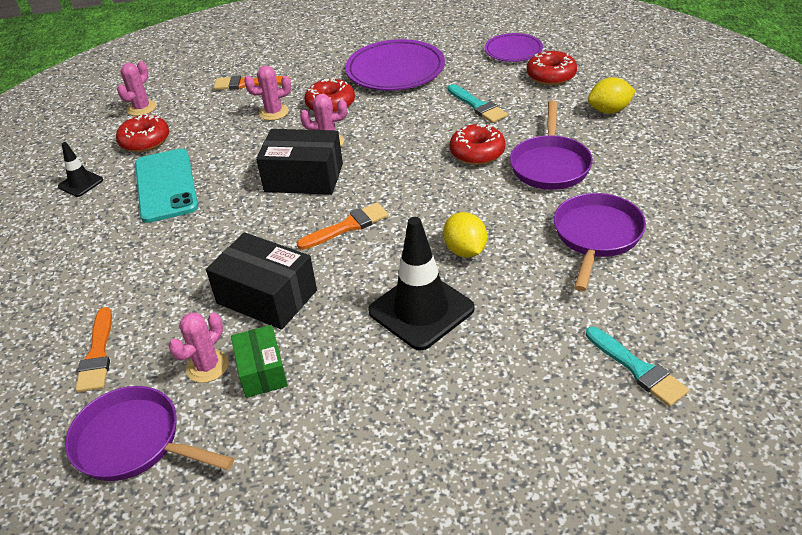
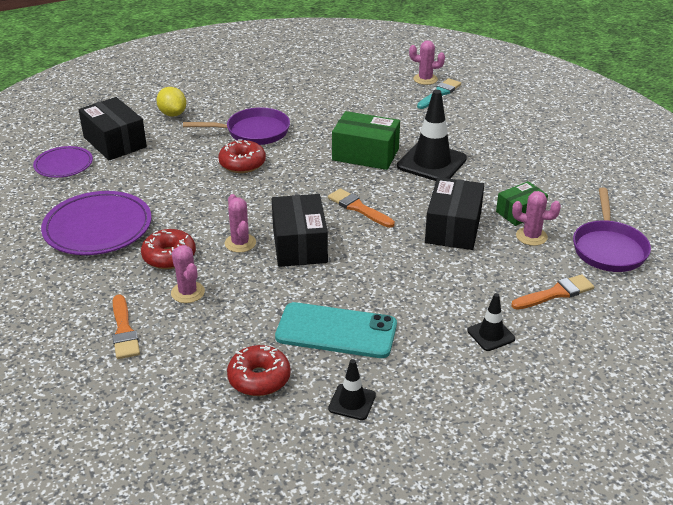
camera: 110 degrees left, 5 degrees down
pink cactus [117,61,156,116] -> pink cactus moved to [409,40,445,85]
turquoise phone [135,149,198,223] -> turquoise phone turned 45 degrees clockwise [275,302,397,358]
yellow lemon [443,212,487,258] -> green box [332,111,400,170]
turquoise brush [448,84,508,123] -> none
red donut [527,51,577,85] -> black box [78,97,147,160]
purple pan [554,193,646,291] -> none
none -> black traffic cone [467,293,515,351]

